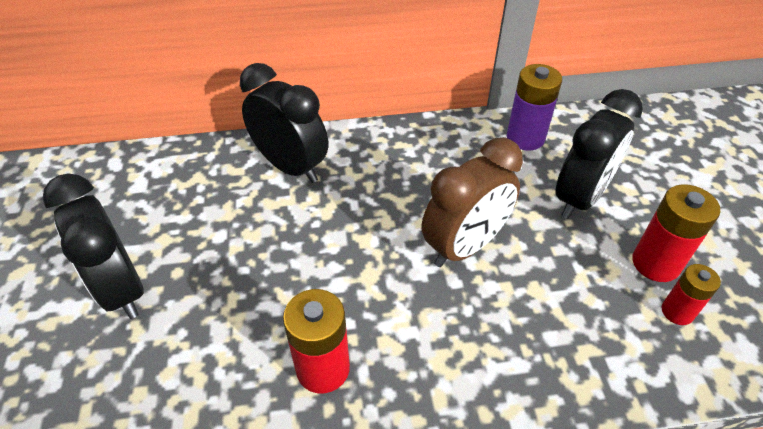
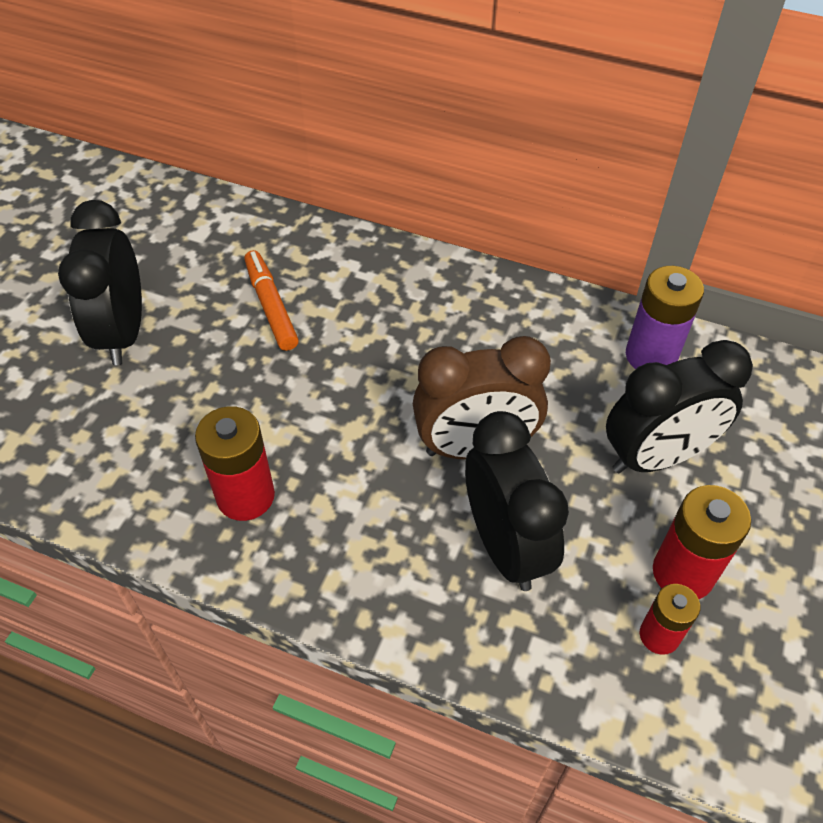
camera: 30 degrees right, 5 degrees up
black clock [240,63,328,183] -> black clock moved to [465,411,569,591]
none -> orange marker [244,250,299,351]

